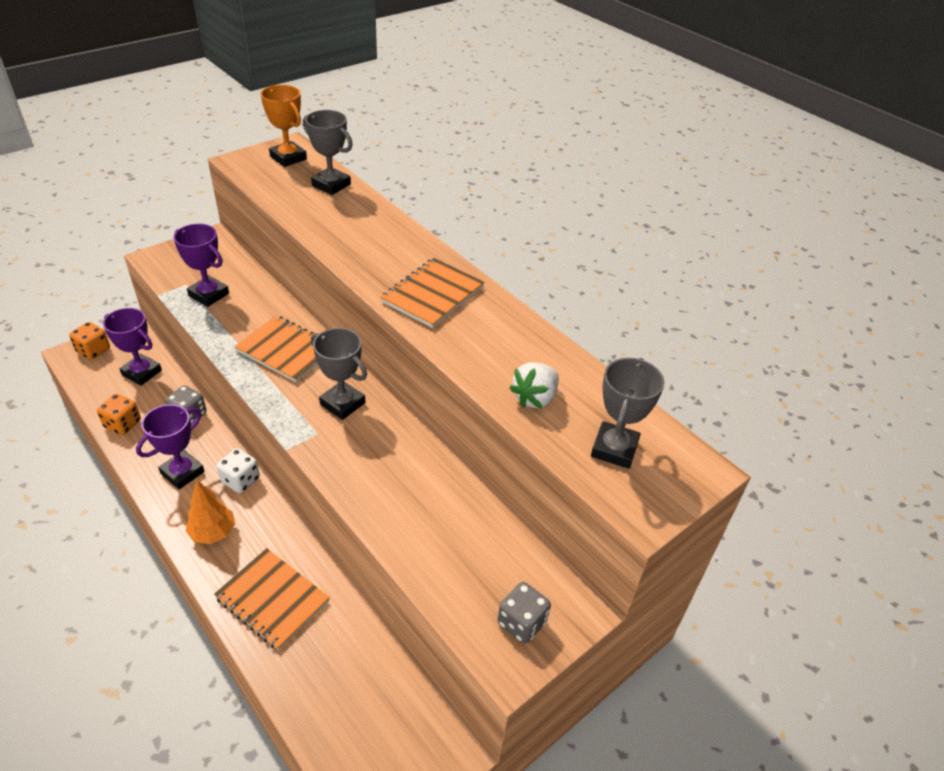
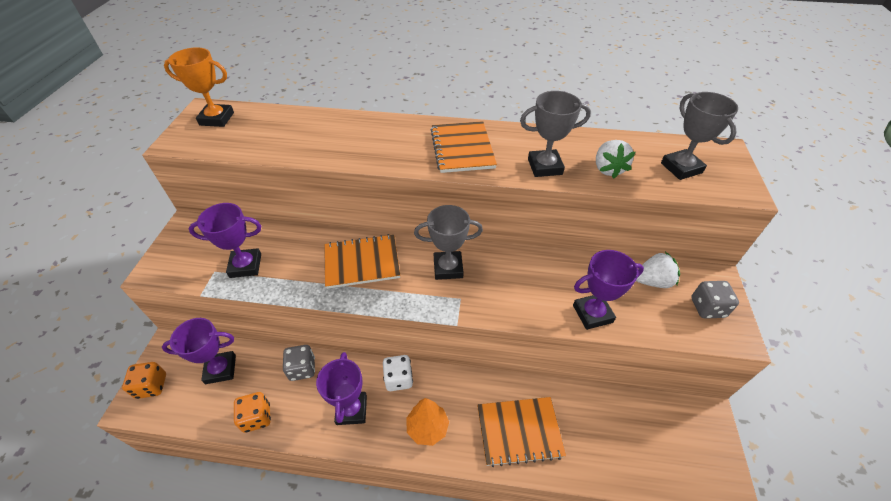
camera: 40 degrees left, 5 degrees up
grey trophy [303,110,353,195] -> grey trophy moved to [520,91,591,177]
none -> purple trophy [573,250,644,330]
none -> white strawberry [636,252,680,288]

